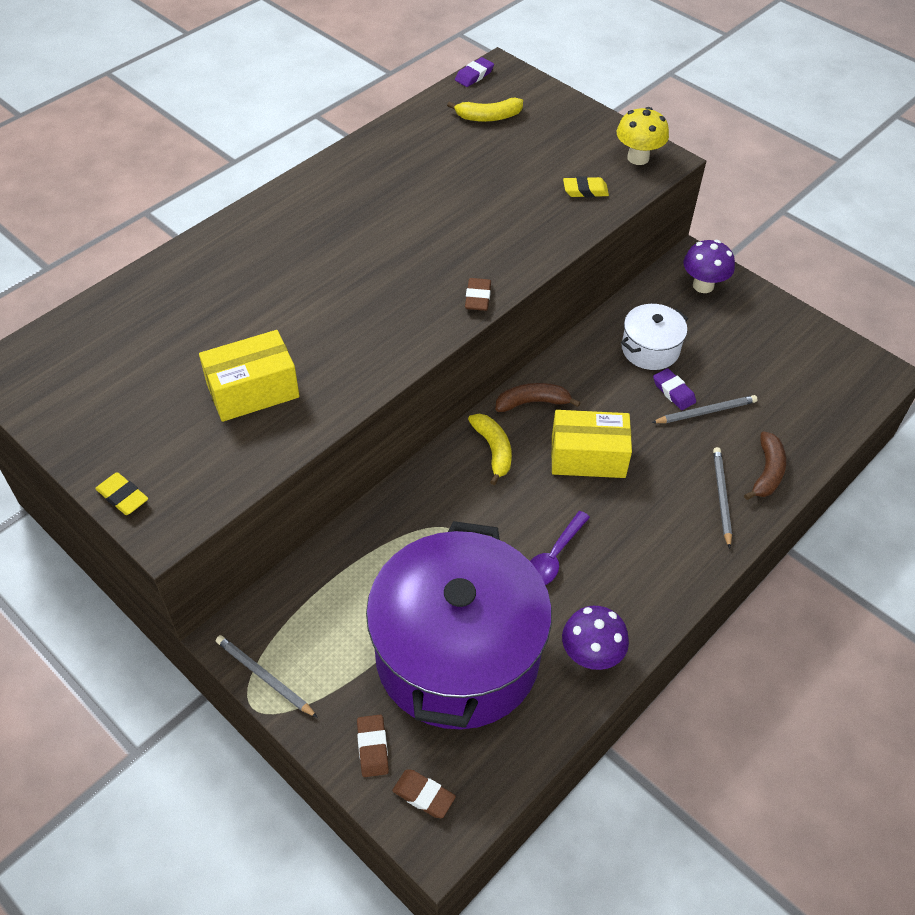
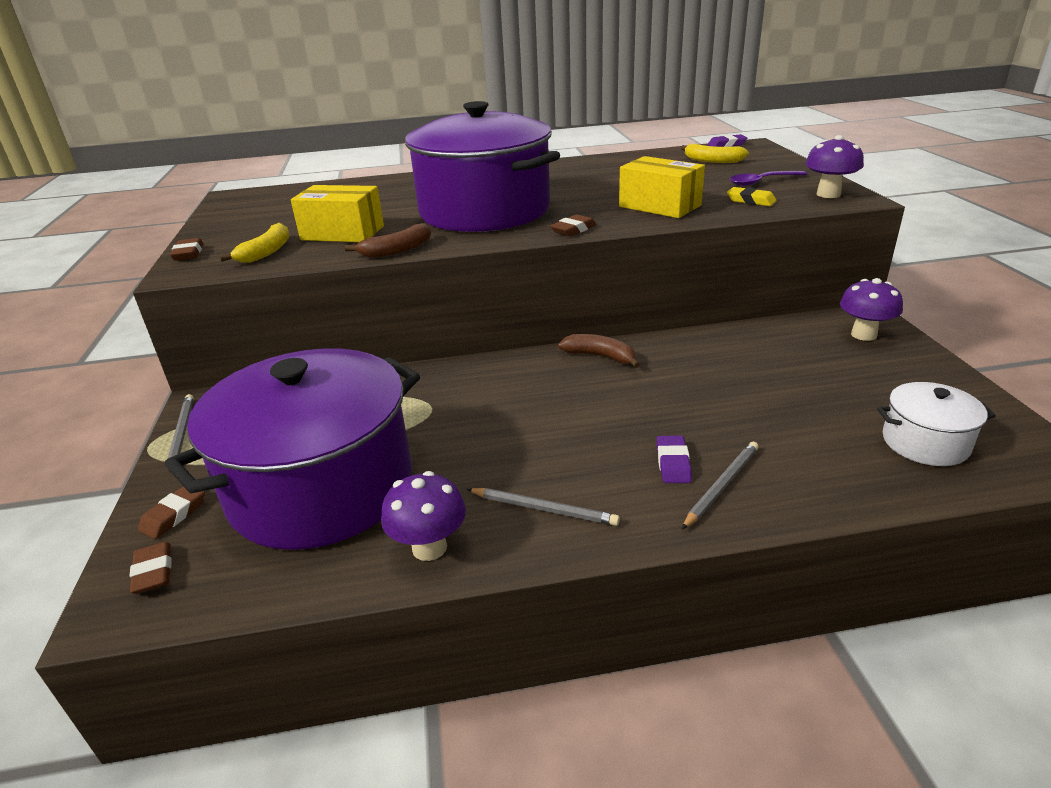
camera: 40 degrees right, 20 degrees down
yellow eraser [95,472,148,515] -> brown eraser [170,238,203,261]
yellow banana [468,414,512,485] -> yellow banana moved to [219,223,289,263]
purple spoon [530,511,590,585] -> purple spoon moved to [729,171,807,186]
yellow box [551,410,632,478] -> yellow box moved to [619,156,705,218]
yellow mushroom [617,107,669,165] -> purple mushroom [805,135,864,198]
white pot [621,304,688,370] -> white pot moved to [877,382,996,466]
grey pencil [651,395,758,423] -> grey pencil moved to [467,488,620,526]
purple eraser [653,368,696,410] -> purple eraser moved to [657,436,692,483]
brown banana [744,431,786,500] -> brown banana moved to [345,223,431,258]
none -> purple pot [405,101,560,232]

